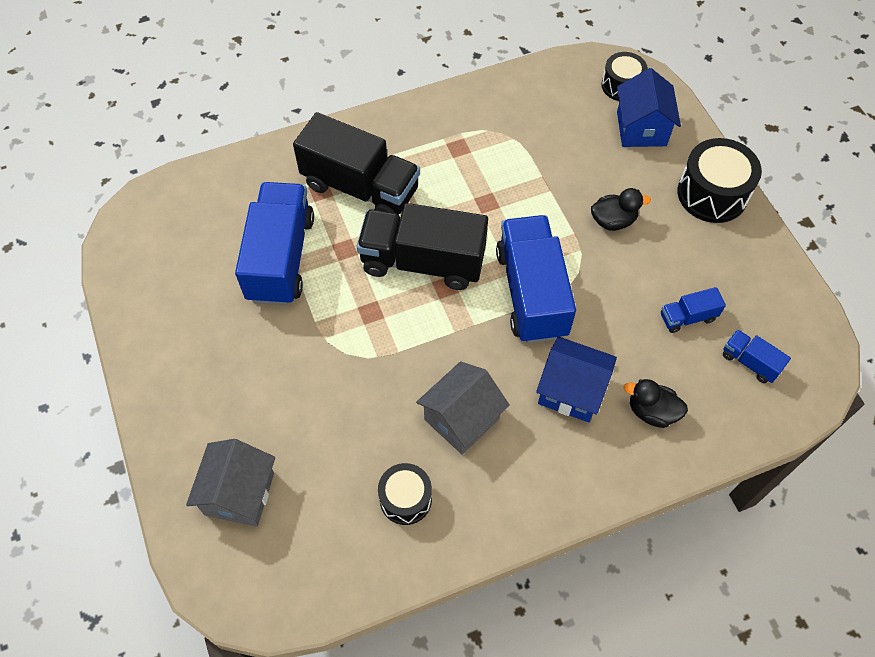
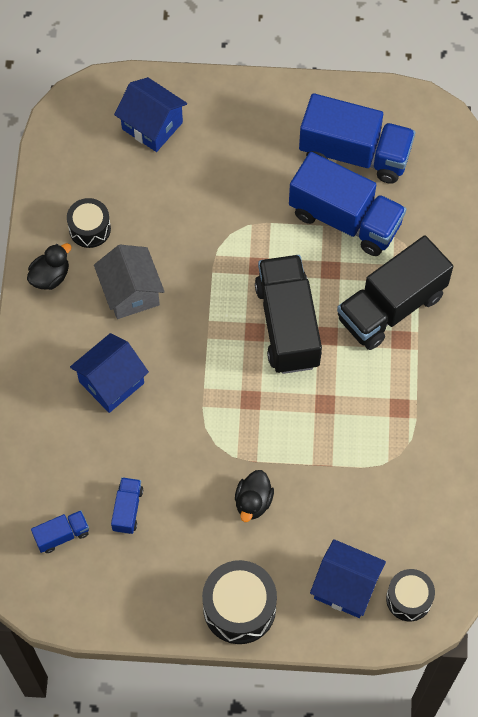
camera: 115 degrees right, 5 degrees up
grey house [186,439,275,527] -> blue house [114,77,187,152]
black truck [357,203,488,290] -> black truck turned 45 degrees counterclockwise [255,255,322,374]
blue truck [496,215,576,343] -> blue truck moved to [299,93,415,184]
black duck [624,379,688,428] -> black duck moved to [27,243,71,290]

